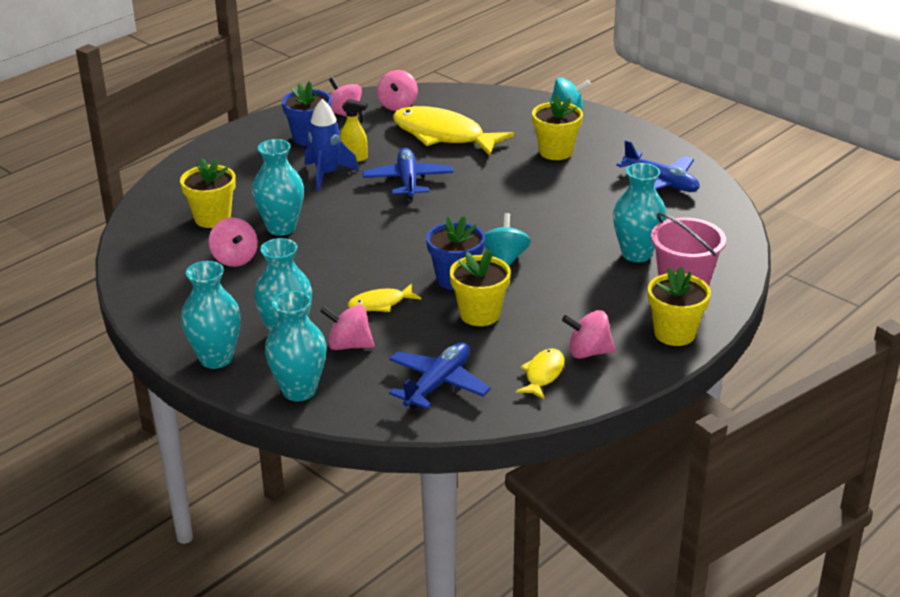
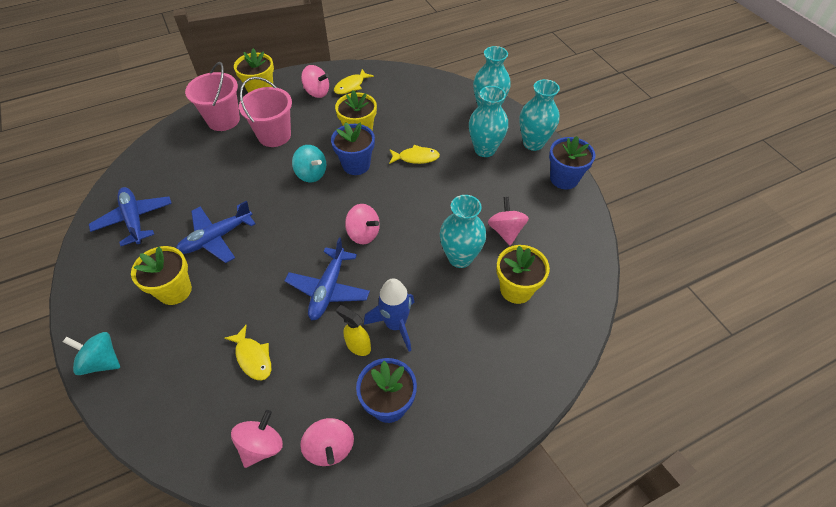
camera: 160 degrees left, 20 degrees up
pink spinning top [320,305,374,350] -> pink spinning top moved to [345,204,380,244]
blue plane [389,342,491,409] -> blue plane moved to [176,201,256,263]
yellow fish [393,106,514,156] -> yellow fish [224,325,271,381], size x0.48
turquoise spinning top [484,213,531,266] -> turquoise spinning top turned 75 degrees counterclockwise [292,145,326,182]
turquoise vase [613,163,666,262] -> none
none -> pink bucket [239,77,292,147]
none -> blue flower pot [549,136,595,189]

